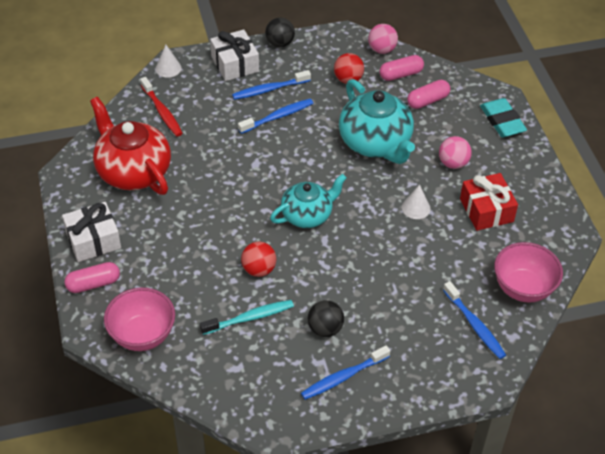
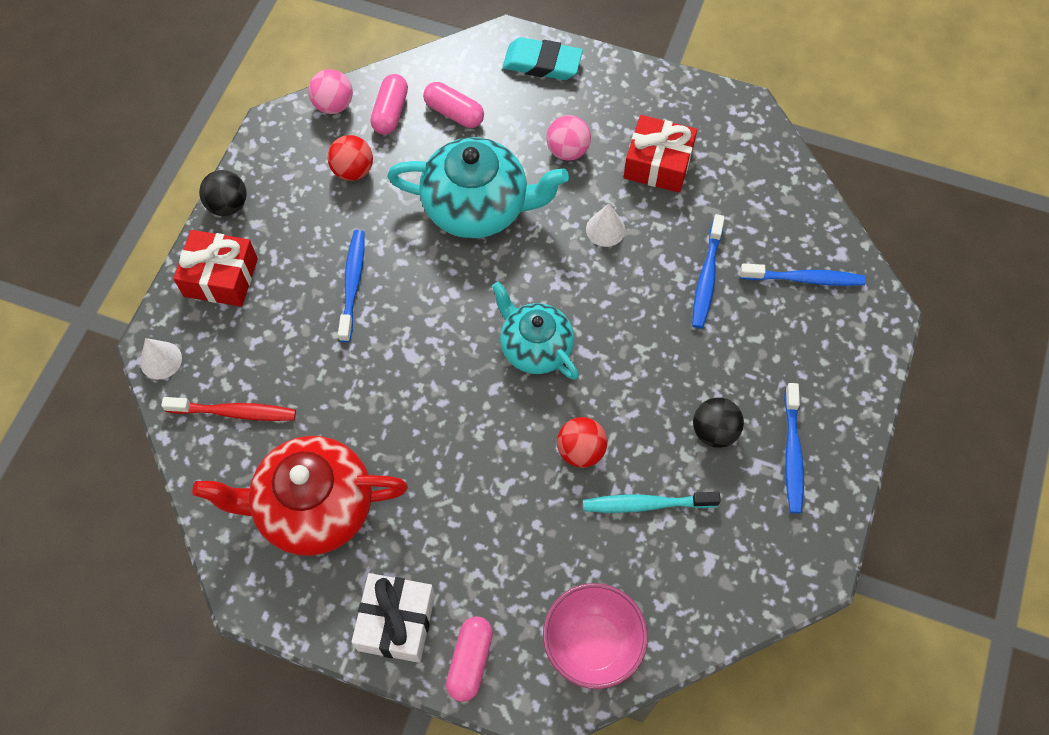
camera: 55 degrees left, 15 degrees up
turquoise toothbrush [200,300,294,335] -> turquoise toothbrush turned 105 degrees counterclockwise [583,492,721,513]
white gift [210,30,259,81] -> red gift [173,230,258,307]
blue toothbrush [232,70,311,100] -> blue toothbrush moved to [692,214,725,329]
turquoise teapot [270,174,347,228] -> turquoise teapot turned 45 degrees counterclockwise [492,282,579,380]
pink capsule [407,80,450,109] -> pink capsule turned 60 degrees counterclockwise [423,82,484,128]
pink bowl [494,242,563,303] -> none

